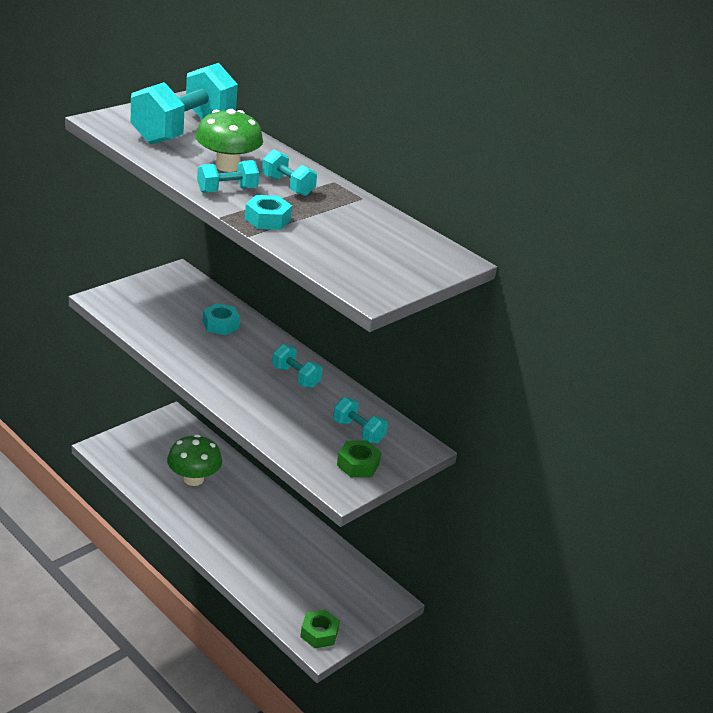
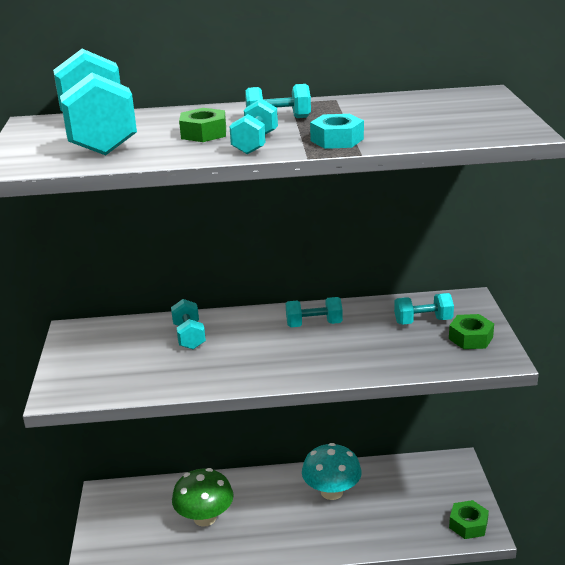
camera: 45 degrees left, 5 degrees down
green mushroom [196,109,263,172] -> green nut [179,108,226,142]
turquoise nut [203,303,240,335] -> turquoise dumbbell [171,299,206,349]
none -> turquoise mushroom [302,443,362,500]

